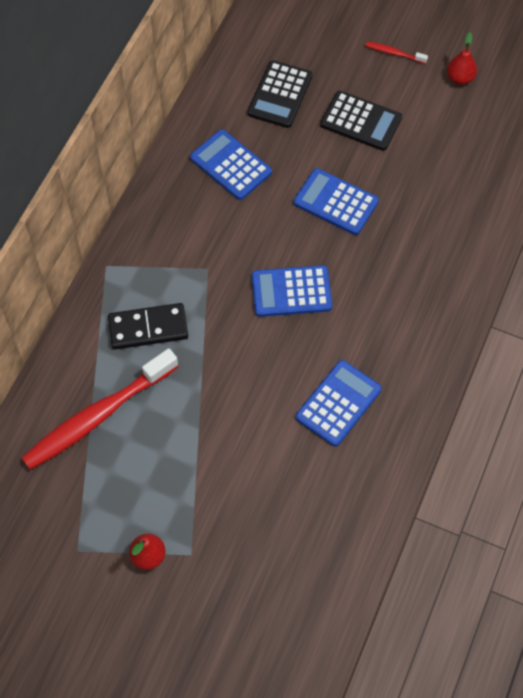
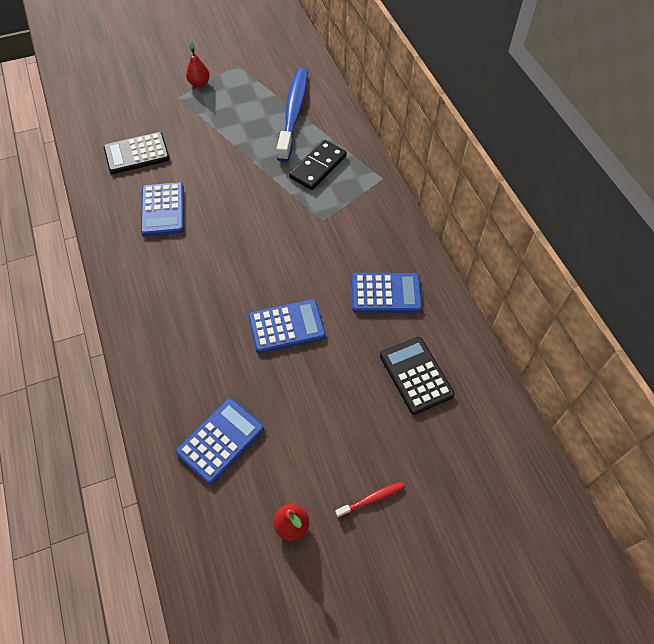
camera: 135 degrees right, 5 degrees down
red toothbrush [21,348,178,470] -> blue toothbrush [277,68,308,162]
blue calculator [252,265,332,317] -> blue calculator moved to [176,398,264,484]
black calculator [320,91,402,151] -> black calculator moved to [104,132,170,174]

